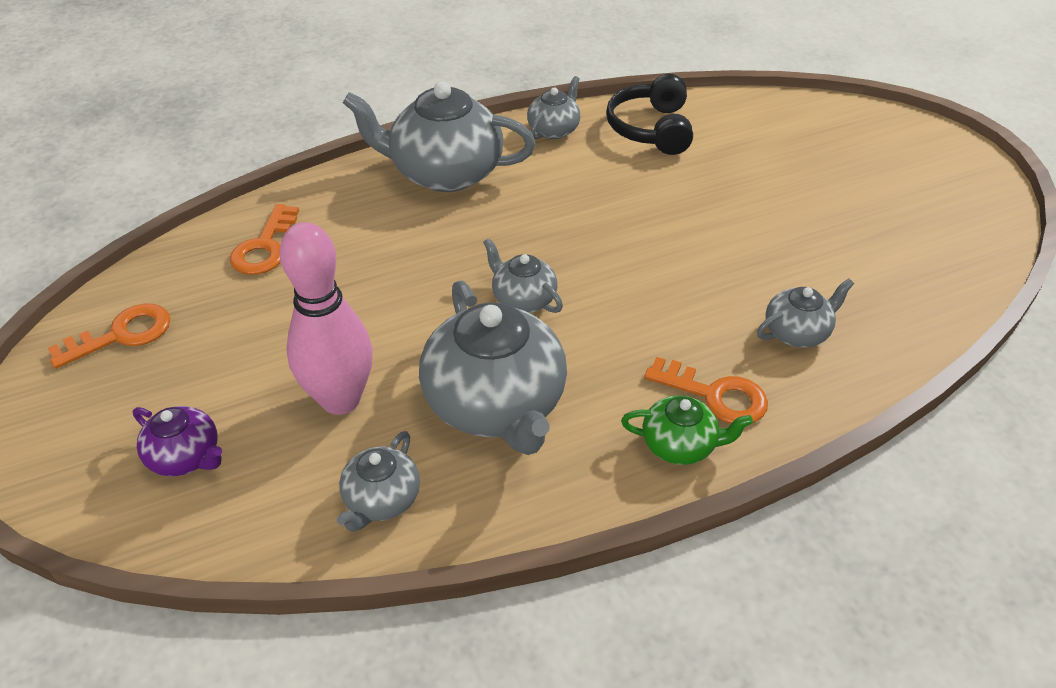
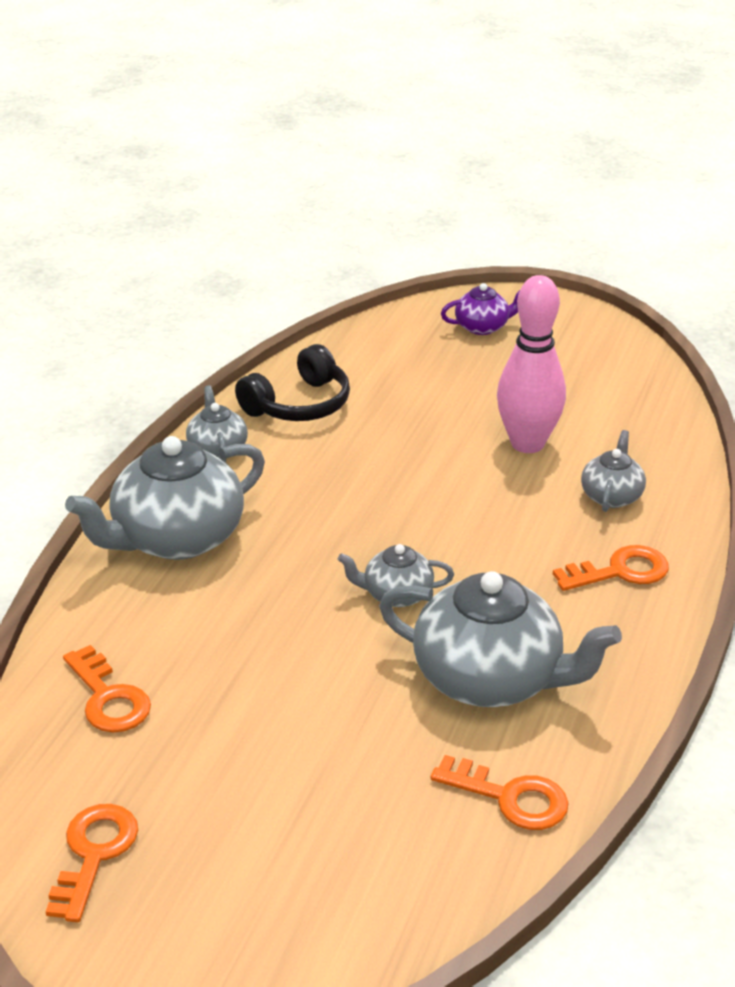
camera: 45 degrees left, 10 degrees down
purple teapot [133,406,222,476] -> purple teapot moved to [441,283,520,335]
pink bowling pin [279,222,373,415] -> pink bowling pin moved to [497,275,566,453]
grey teapot [337,431,420,532] -> orange key [431,755,569,830]
black headphones [606,74,693,155] -> black headphones turned 90 degrees counterclockwise [235,344,350,421]
green teapot [621,395,753,465] -> none

